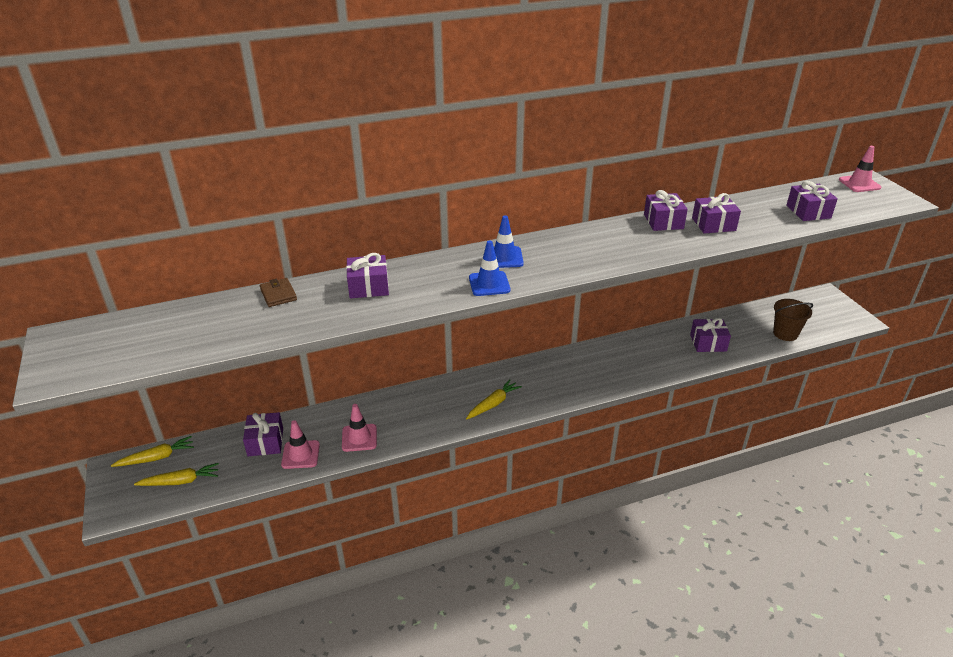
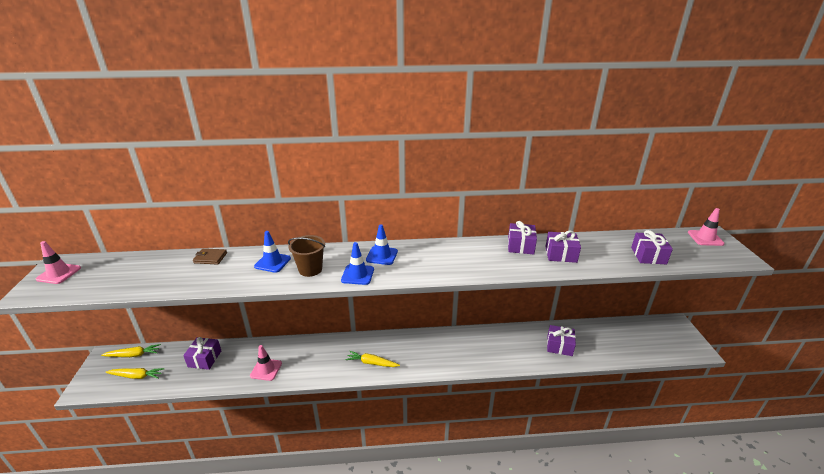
camera: 15 degrees right, 5 degrees down
brown wallet [260,278,297,307] -> brown wallet turned 75 degrees counterclockwise [193,248,227,265]
pink traffic cone [281,420,320,469] -> pink traffic cone moved to [36,241,81,284]
purple gift [346,253,389,299] -> blue traffic cone [254,231,291,273]
yellow carrot [466,379,522,419] -> yellow carrot turned 135 degrees counterclockwise [345,351,400,367]
brown bucket [773,299,813,341] -> brown bucket moved to [288,235,325,277]

